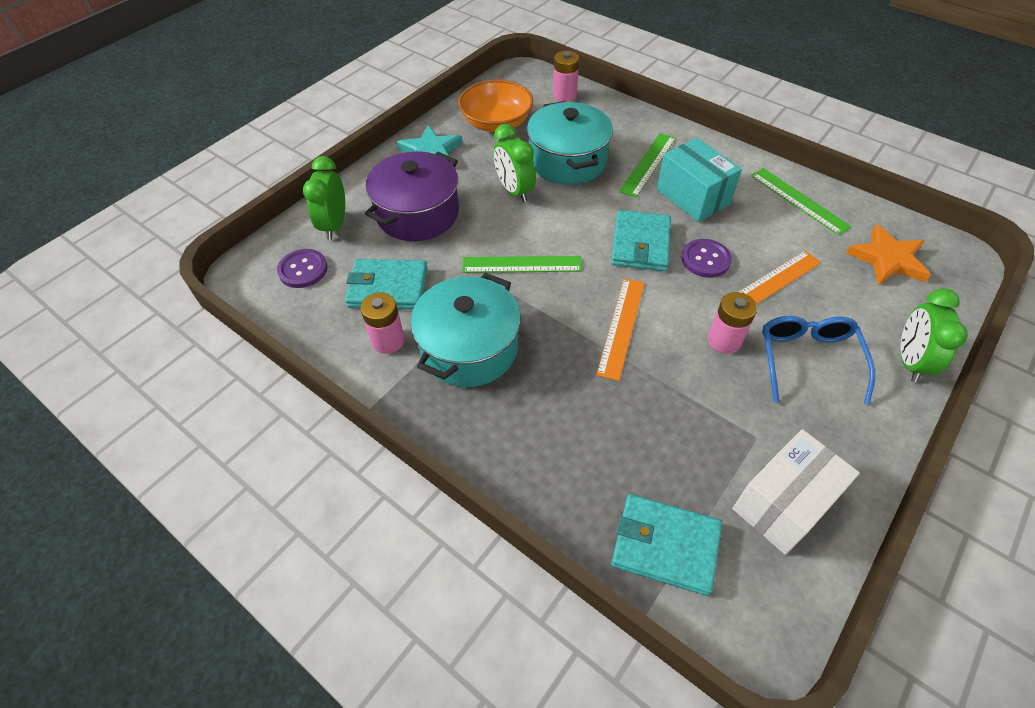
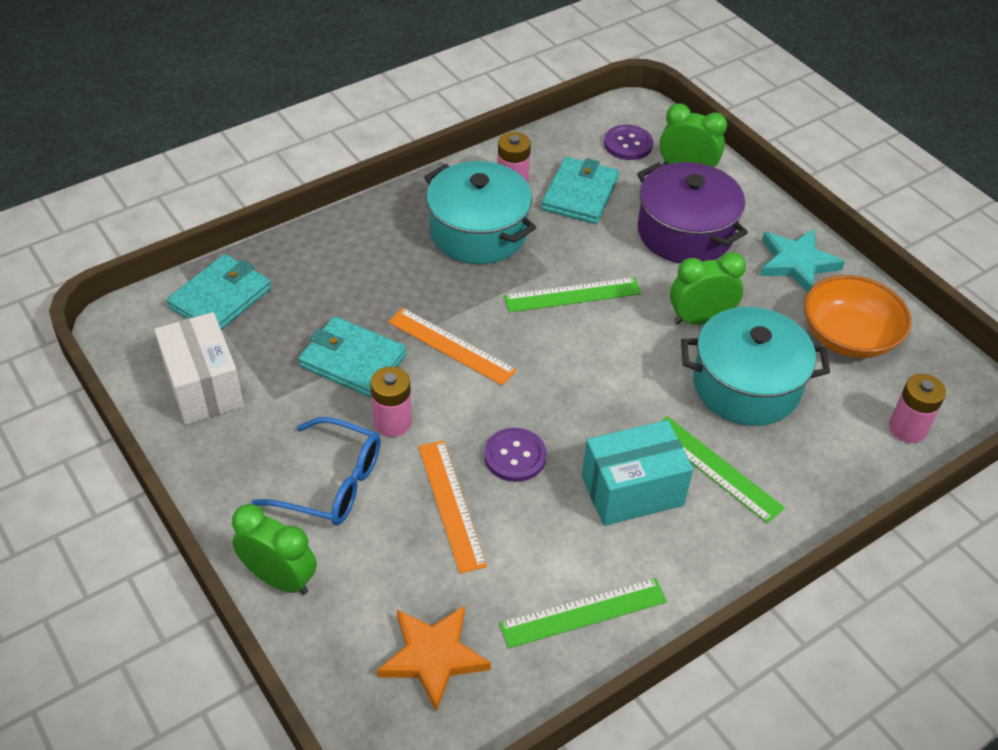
camera: 105 degrees right, 5 degrees down
green ruler [462,256,582,273] -> green ruler turned 60 degrees clockwise [504,277,641,313]
turquoise wallet [611,210,671,271] -> turquoise wallet moved to [298,316,407,398]

